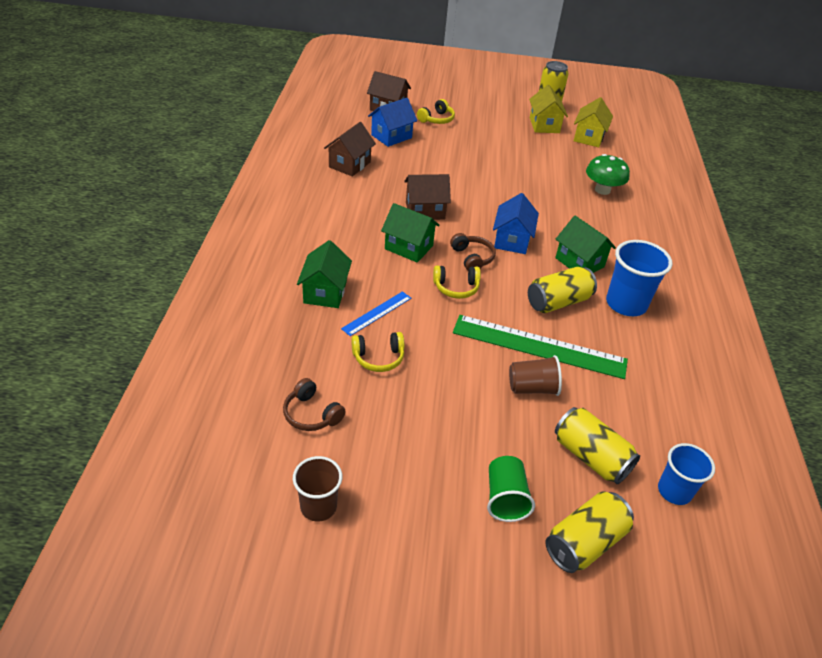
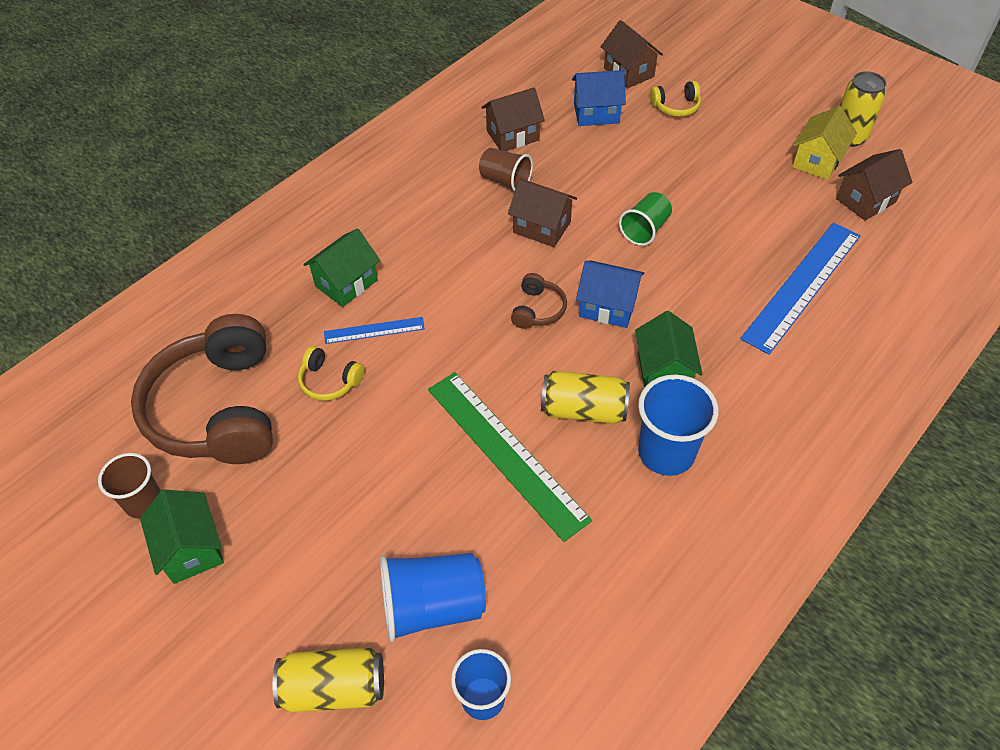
camera: 40 degrees right, 10 degrees up
brown headphones [283,378,346,431] -> brown headphones [131,314,273,464], size x2.41
green house [381,203,440,263] -> green house moved to [140,490,224,584]
yellow headphones [433,265,481,299] -> none
green cup [487,456,535,522] -> green cup moved to [619,192,672,246]
blue house [493,193,539,254] -> blue house turned 60 degrees clockwise [576,260,644,328]
brown cup [509,355,562,396] -> brown cup moved to [479,148,533,192]
yellow can [555,407,640,484] -> blue cup [380,553,486,642]
yellow house [574,97,613,147] -> brown house [836,149,912,221]
green mushroom [586,154,630,195] -> blue ruler [740,223,861,355]

